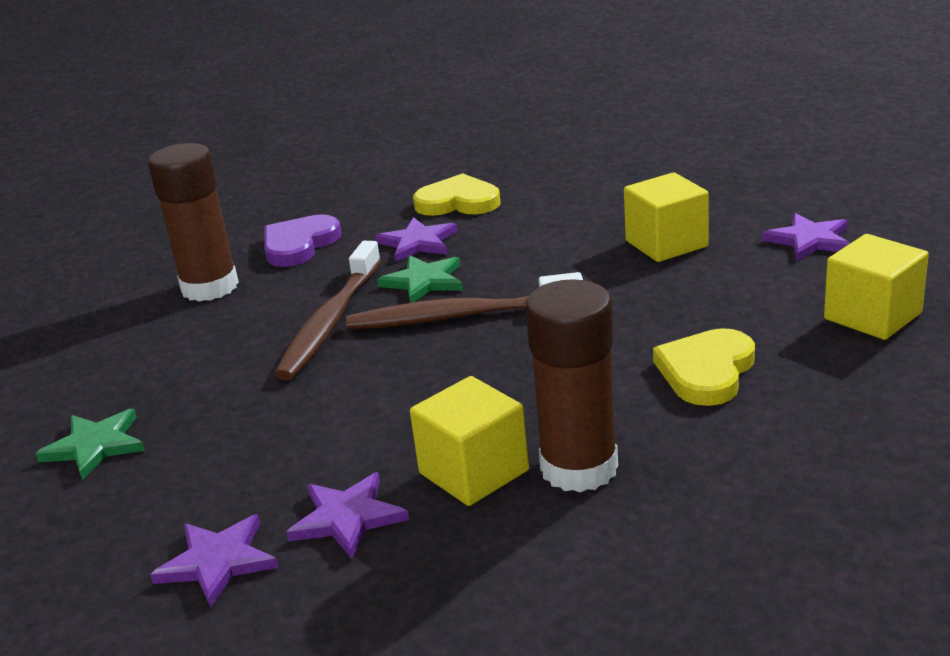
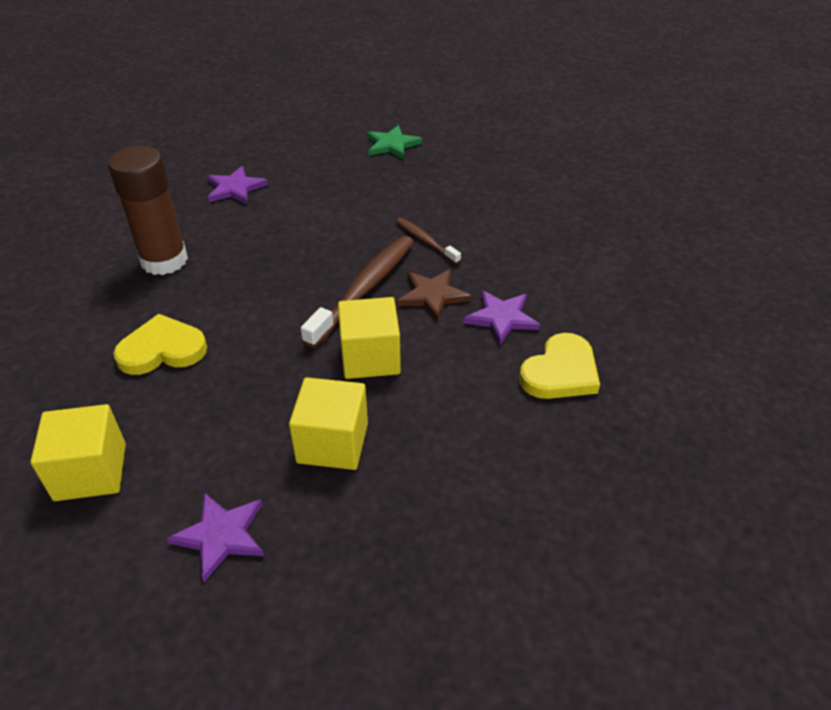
camera: 120 degrees right, 15 degrees up
brown glue stick [148,143,239,302] -> none
purple star [150,514,279,607] -> none
purple heart [264,214,341,267] -> none
brown toothbrush [274,241,381,381] -> brown toothbrush [396,217,461,264], size x0.54
green star [377,255,463,303] -> brown star [397,269,471,321]
yellow cube [410,376,529,506] -> yellow cube moved to [338,297,401,379]
yellow heart [653,328,755,406] -> yellow heart turned 75 degrees counterclockwise [113,314,207,375]

